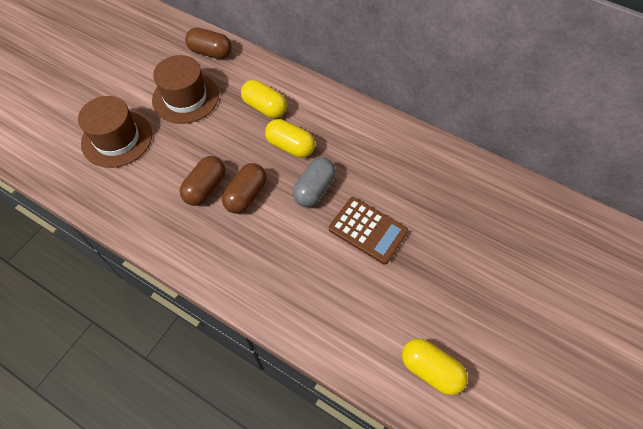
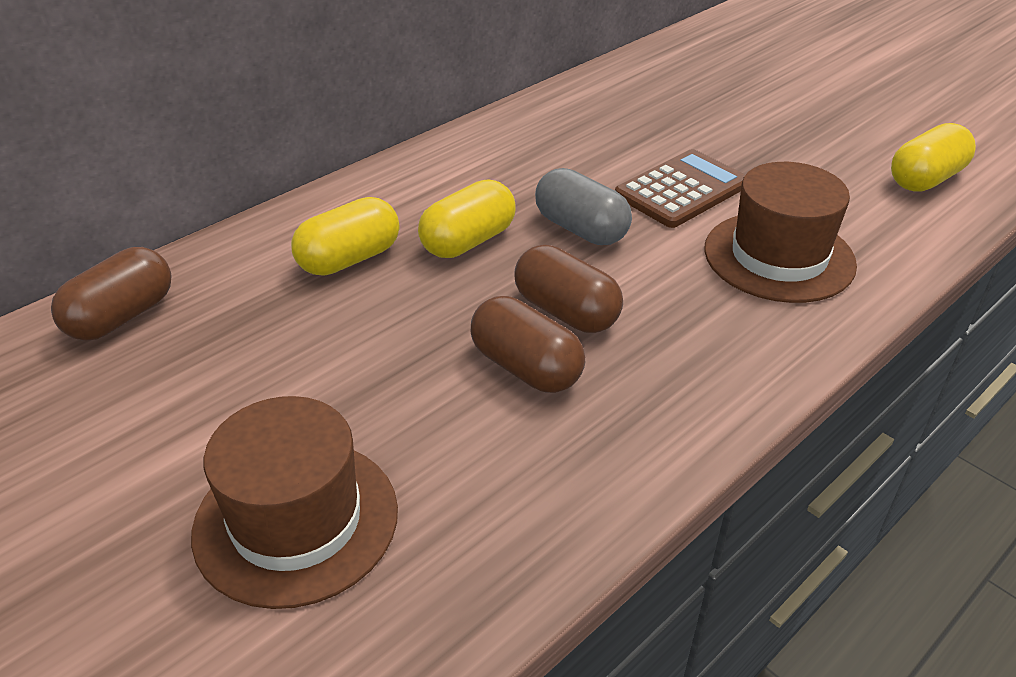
camera: 75 degrees left, 20 degrees down
brown hat [152,55,219,124] -> brown hat moved to [704,162,857,303]

